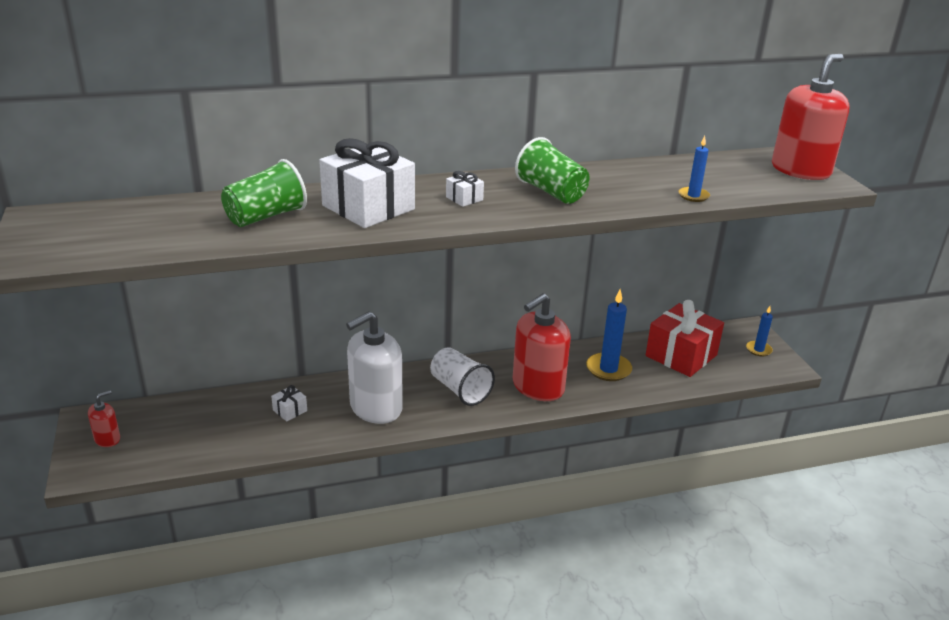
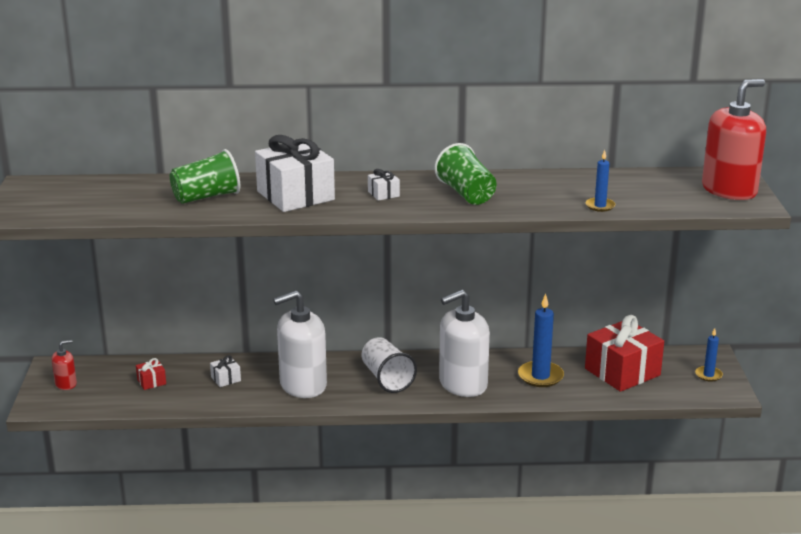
camera: 15 degrees right, 5 degrees down
red soap dispenser [513,293,571,401] -> white soap dispenser [439,290,490,397]
none -> red gift [136,358,166,390]

